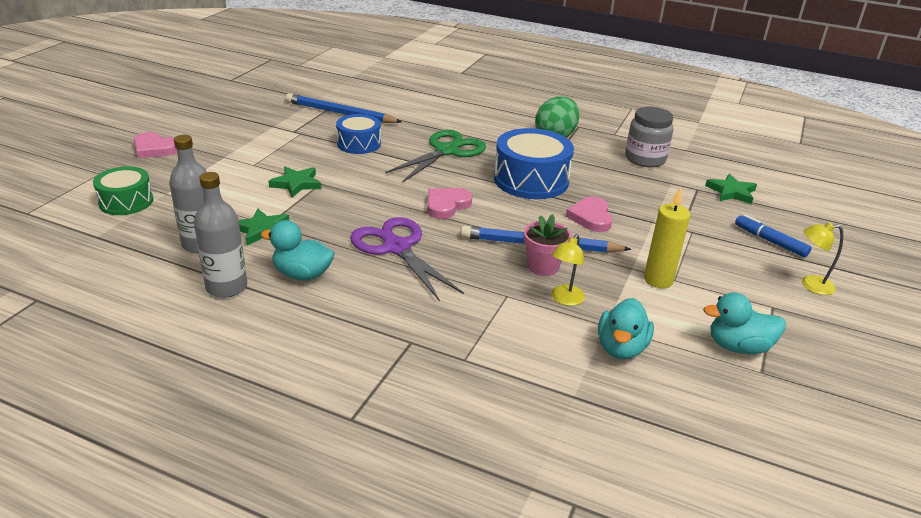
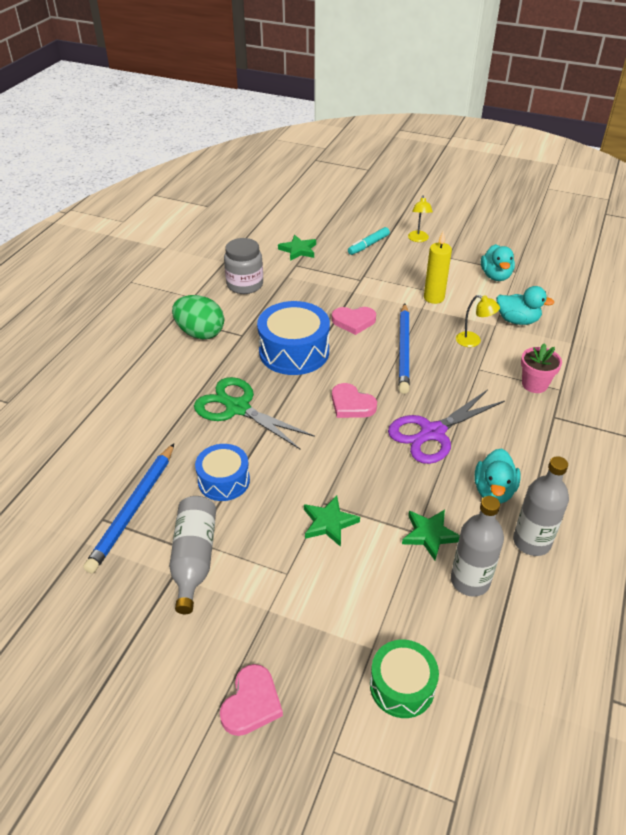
camera: 90 degrees left, 10 degrees up
pink flower pot [524,214,572,276] -> pink flower pot moved to [521,343,562,393]
blue marker [735,214,811,258] -> turquoise marker [348,227,390,255]
none -> grey bottle [169,496,216,614]

